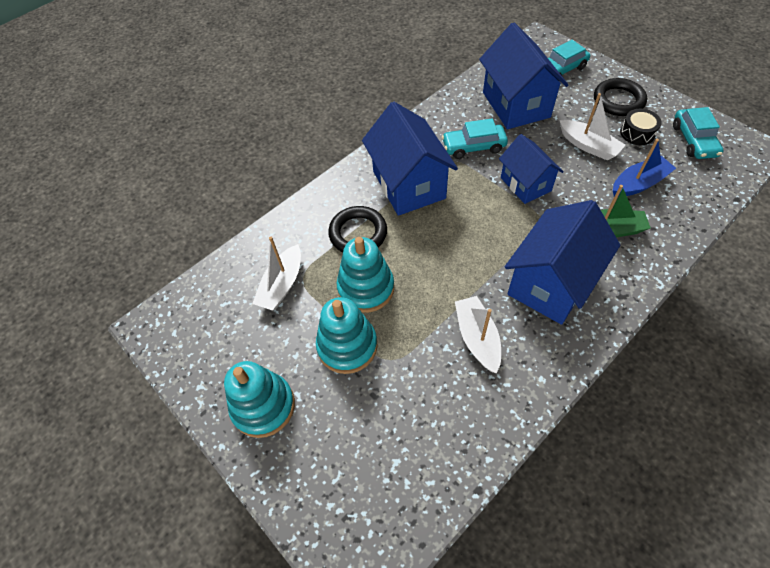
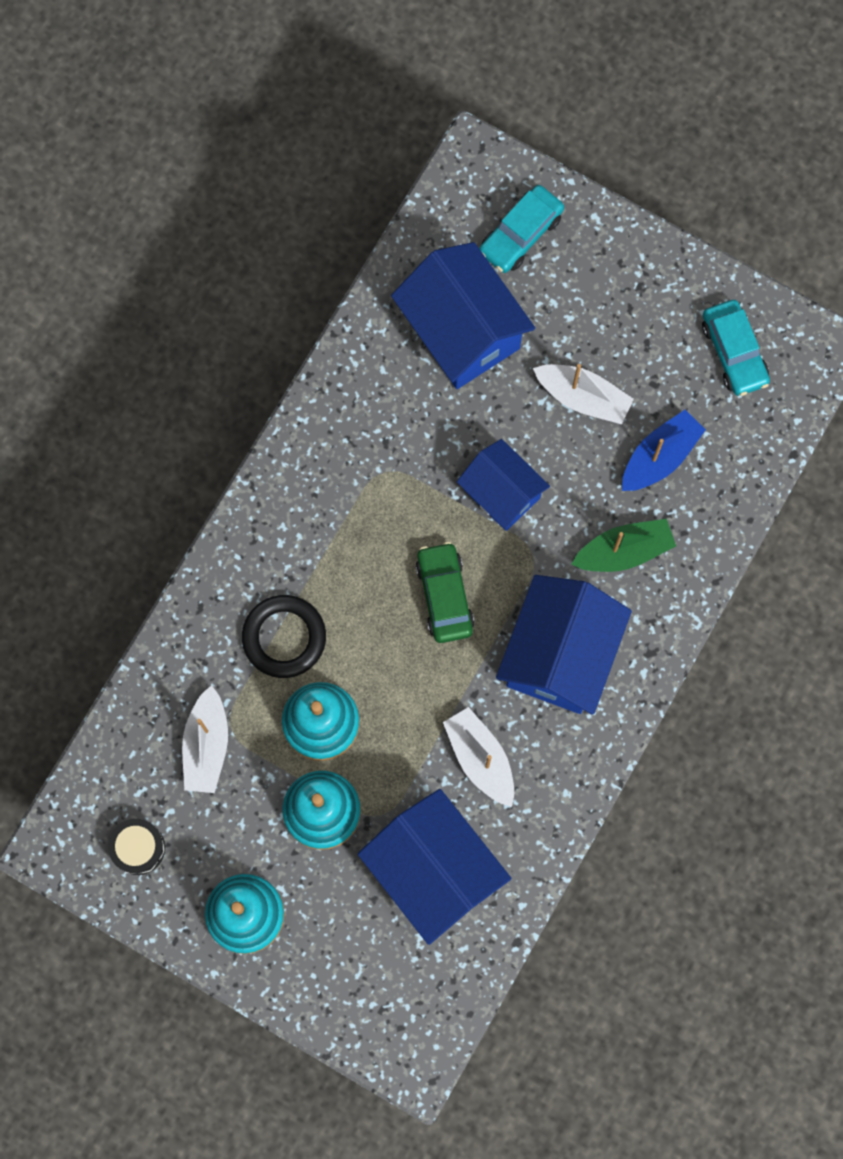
camera: 20 degrees left, 20 degrees up
blue house [362,102,458,216] -> blue house moved to [358,789,511,945]
turquoise car [442,118,508,159] -> none
black ring [594,78,647,116] -> none
black drum [620,109,662,145] -> black drum moved to [108,819,165,875]
none -> green car [415,542,475,643]

